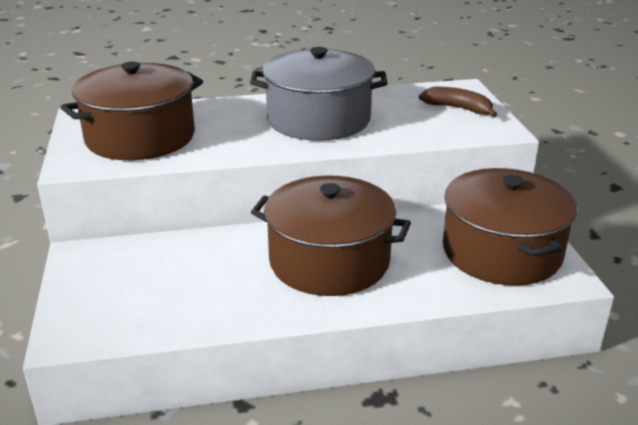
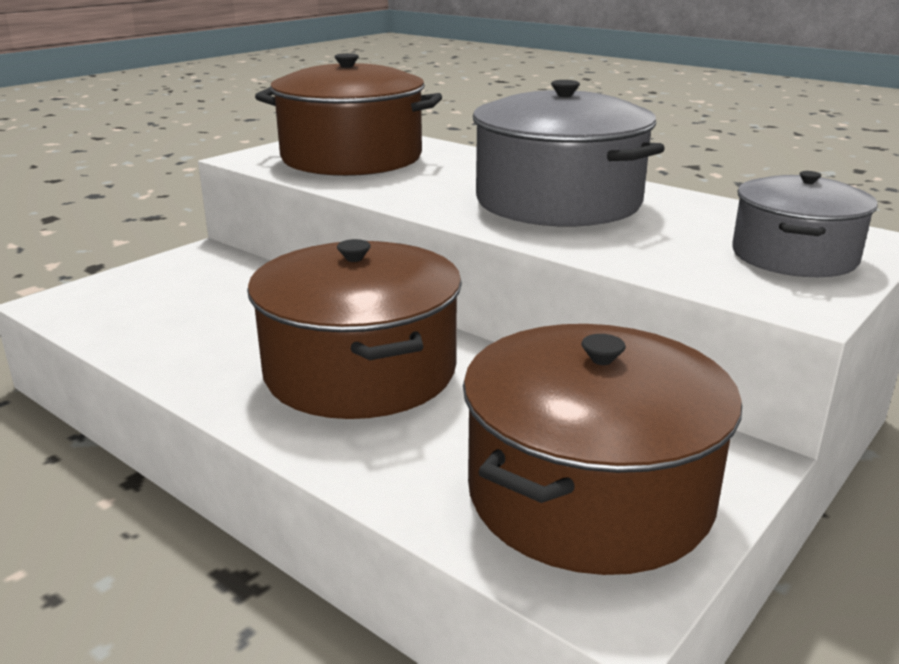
camera: 50 degrees right, 5 degrees down
brown banana [419,87,497,117] -> grey pot [732,171,878,277]

